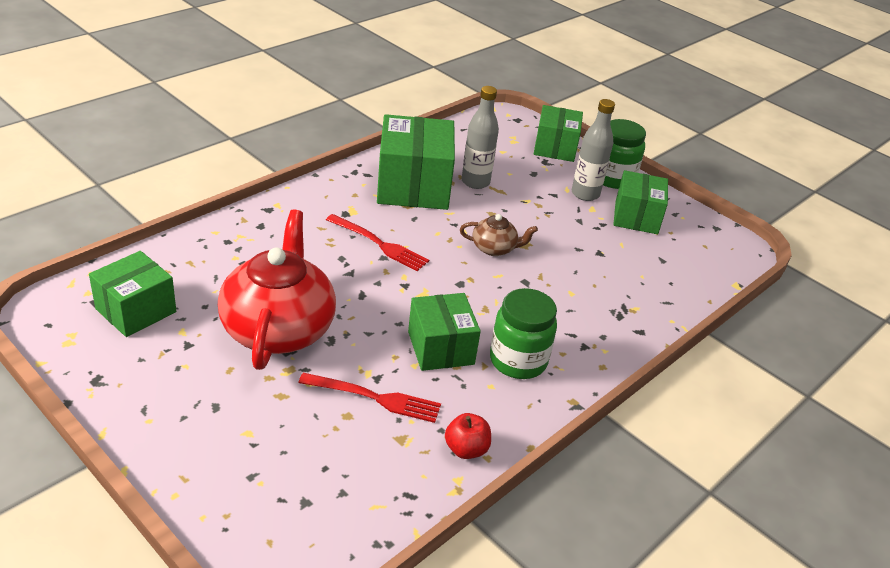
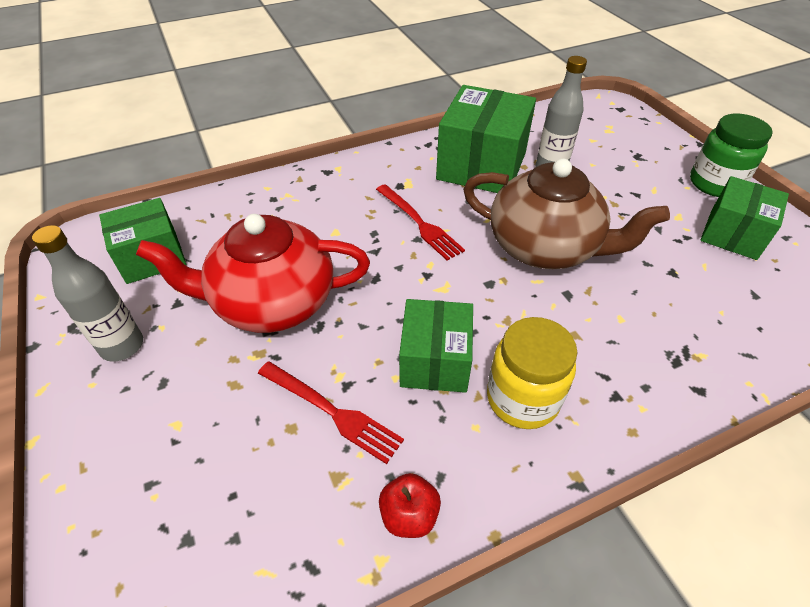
camera: 25 degrees right, 10 degrees up
red teapot [218,210,336,370] -> red teapot turned 120 degrees counterclockwise [136,214,370,333]
brown teapot [460,214,538,256] -> brown teapot [463,159,670,269], size x2.16
green jar [490,288,557,379] -> yellow jar [487,317,578,429]
green box [534,105,583,162] -> none
grey bottle [572,99,615,201] -> grey bottle moved to [32,225,143,362]

